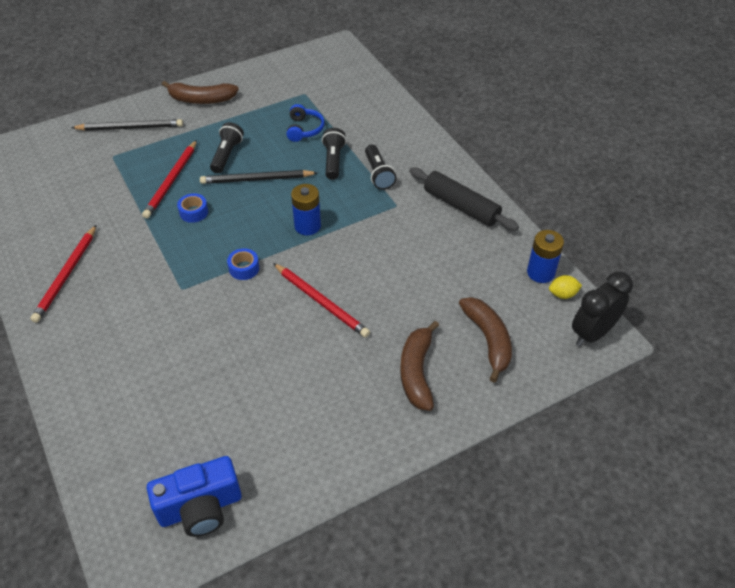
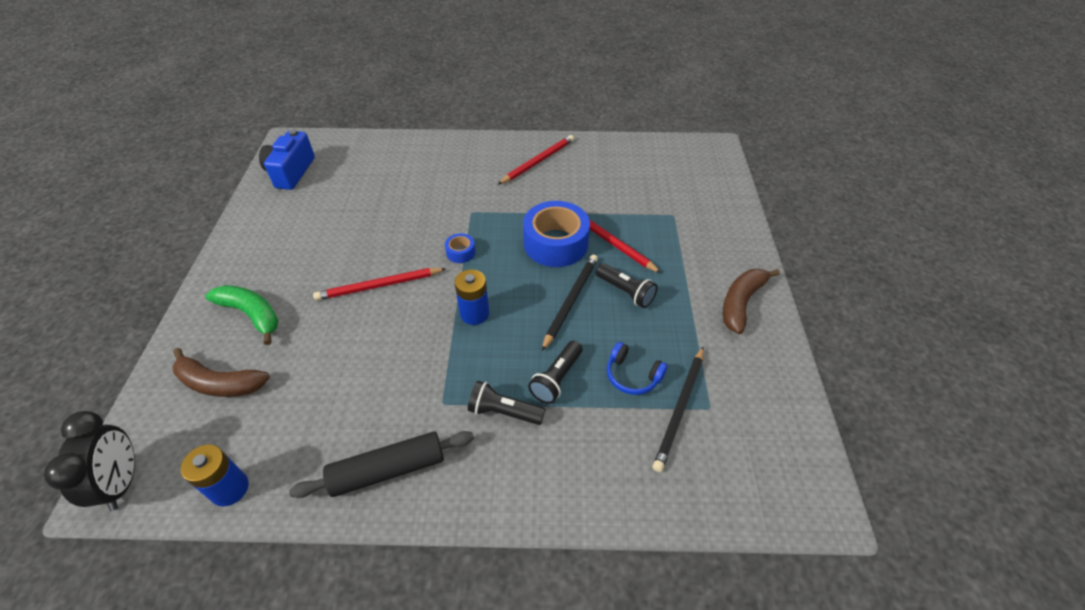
camera: 120 degrees right, 0 degrees up
red pencil [30,225,96,323] -> red pencil turned 90 degrees clockwise [498,135,574,184]
black pencil [71,119,183,131] -> black pencil moved to [653,347,704,472]
blue tape [177,193,208,223] -> blue tape [523,201,590,267], size x2.25
black flashlight [322,128,346,180] -> black flashlight turned 90 degrees clockwise [528,341,582,404]
brown banana [400,321,439,411] -> green banana [205,285,278,345]
yellow lemon [549,275,582,299] -> none

